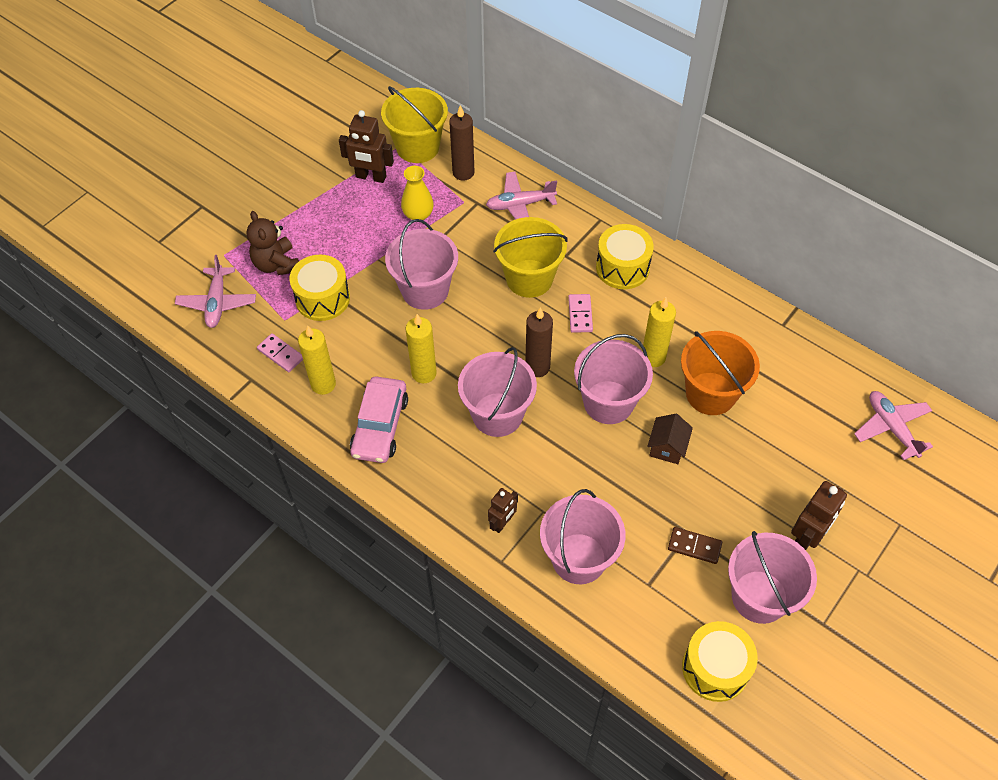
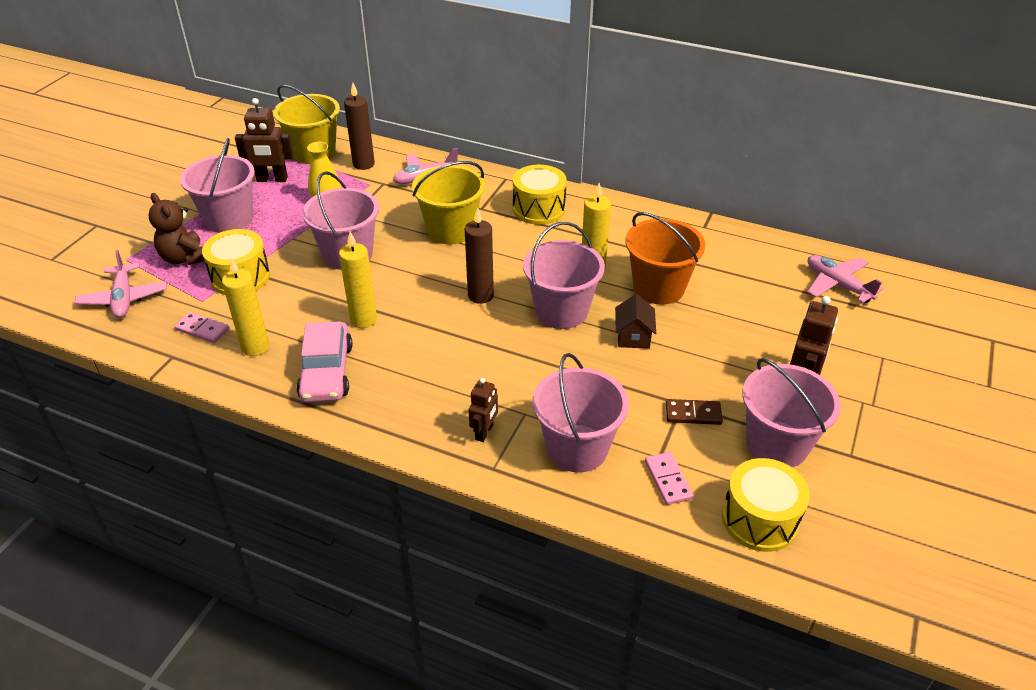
camera: 15 degrees left, 15 degrees down
pink bucket [458,347,537,437] -> pink bucket moved to [180,138,255,233]
pink domino [568,294,593,333] -> pink domino moved to [645,452,693,505]

